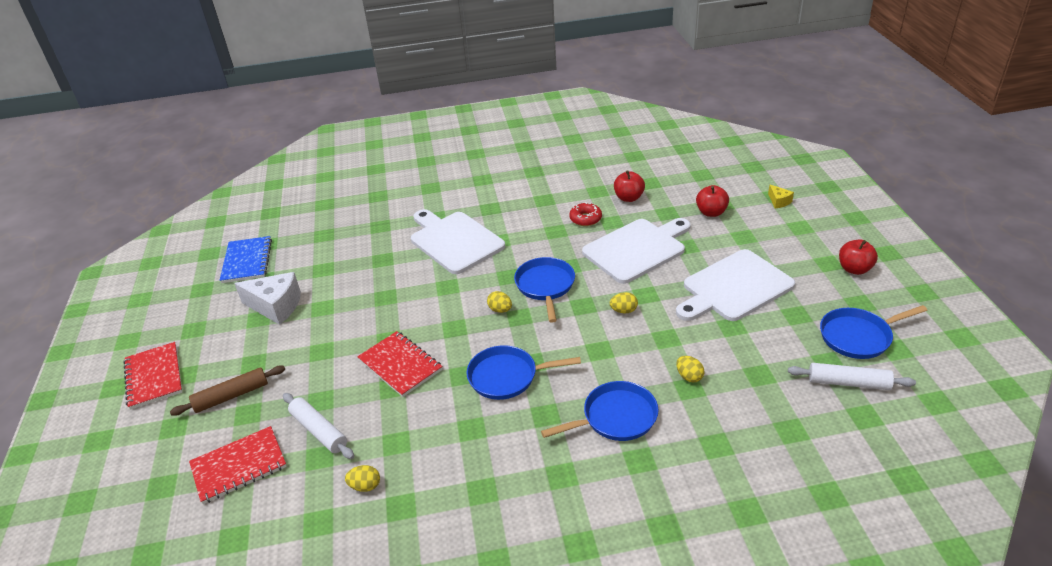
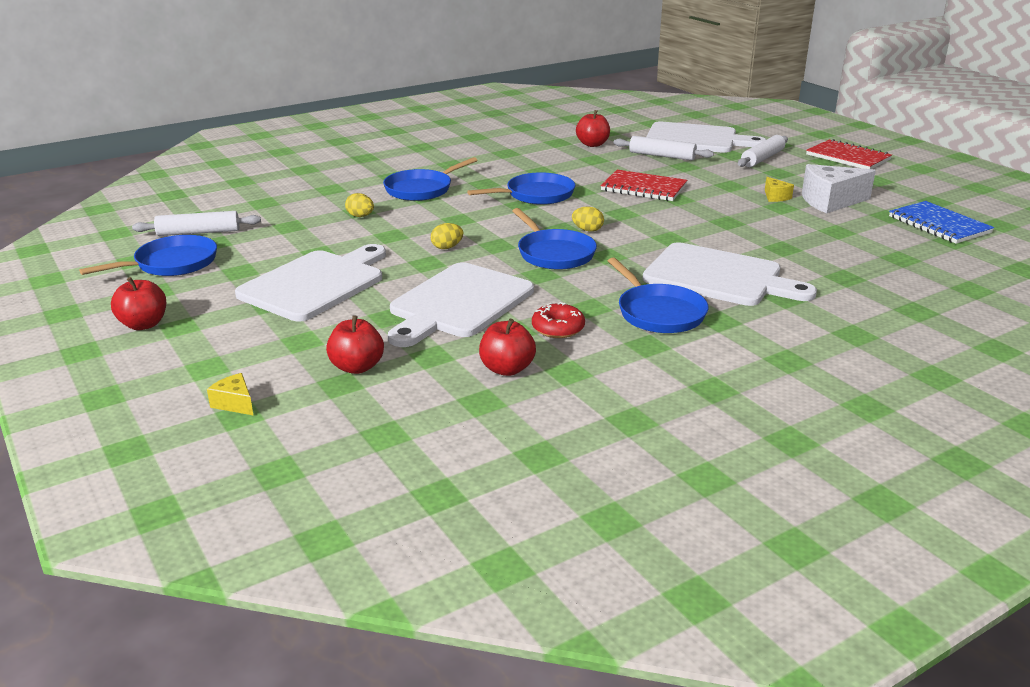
camera: 155 degrees right, 10 degrees down
brown rolling pin [170,365,285,416] -> white rolling pin [738,135,788,167]
red notebook [189,426,287,504] -> white cutting board [647,122,766,153]
yellow egg [345,465,380,492] -> red apple [576,110,610,147]
none -> blue pan [608,258,708,333]
none -> yellow cheese [765,177,794,202]

